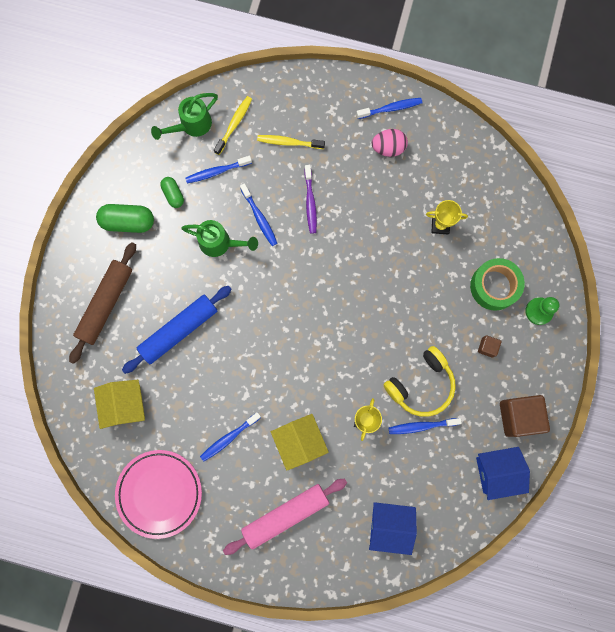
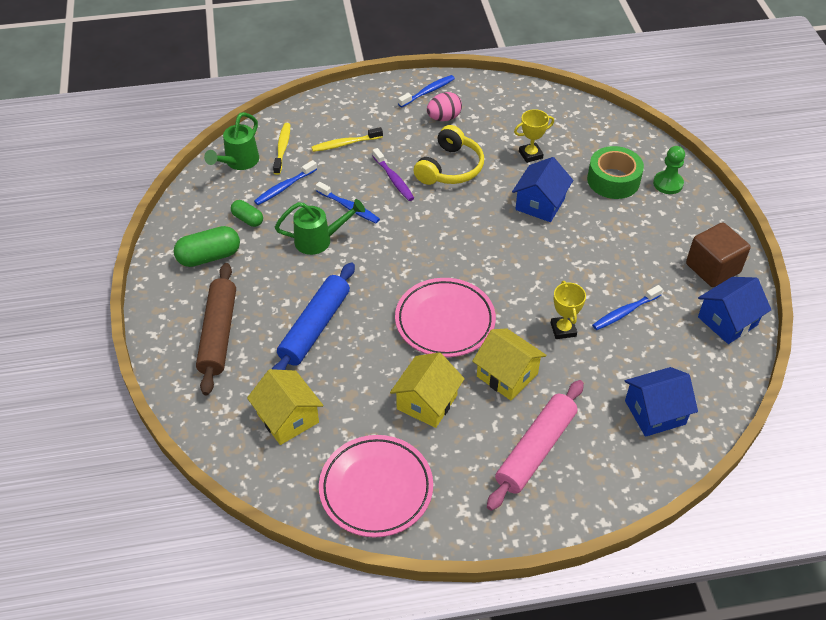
camera: 25 degrees left, 30 degrees down
blue toothbrush [200,412,261,461] -> yellow house [390,352,465,428]
yellow headphones [384,346,456,417] -> yellow headphones moved to [413,125,484,185]
brown cube [478,335,501,358] -> none
none -> pink plate [395,278,496,357]
none -> blue house [512,157,573,222]

